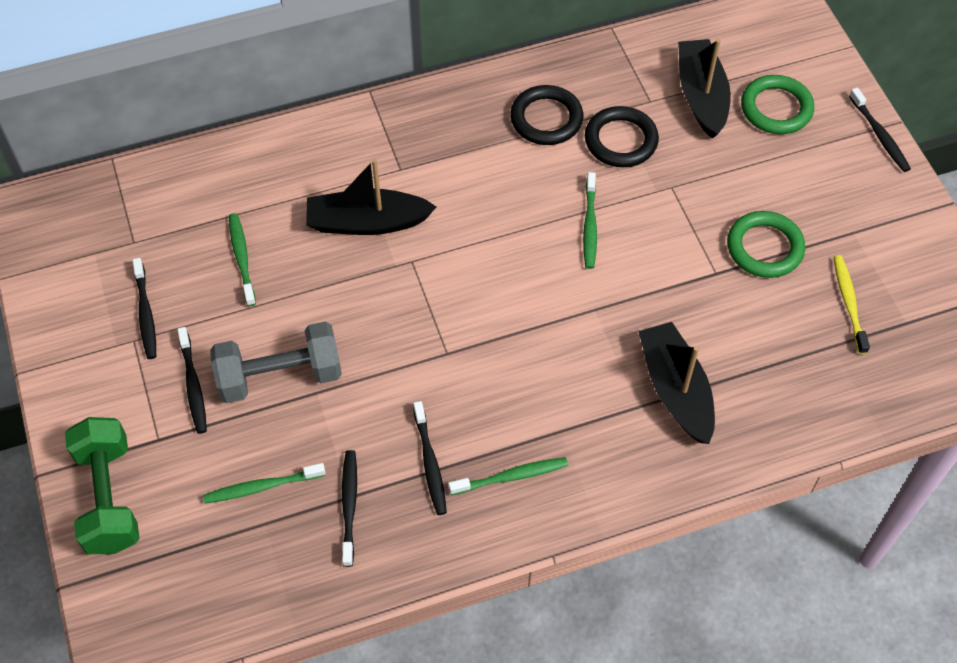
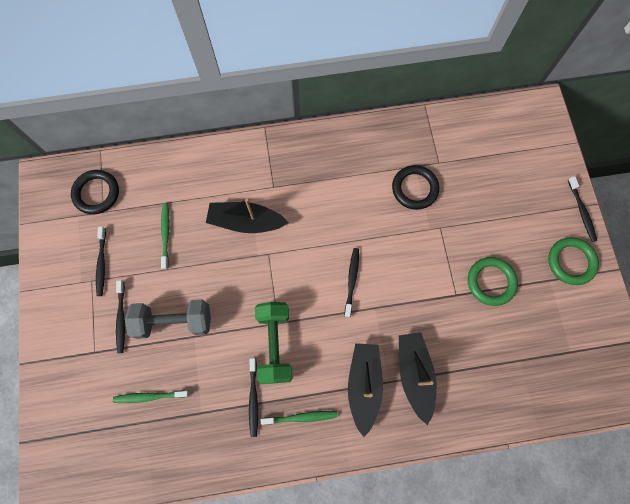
camera: 10 degrees right, 15 degrees up
green dumbbell [65,417,140,554] -> green dumbbell moved to [255,302,292,384]
black toothbrush [342,450,357,567] -> black toothbrush moved to [345,248,359,317]
black ring [510,85,583,145] -> black ring moved to [71,170,119,214]
green toothbrush [583,172,597,269] -> none
black boat [678,39,731,138] -> black boat moved to [348,343,383,437]
green ring [741,75,814,134] -> green ring moved to [548,237,599,285]
yellow toothbrush [833,255,870,354] -> none

